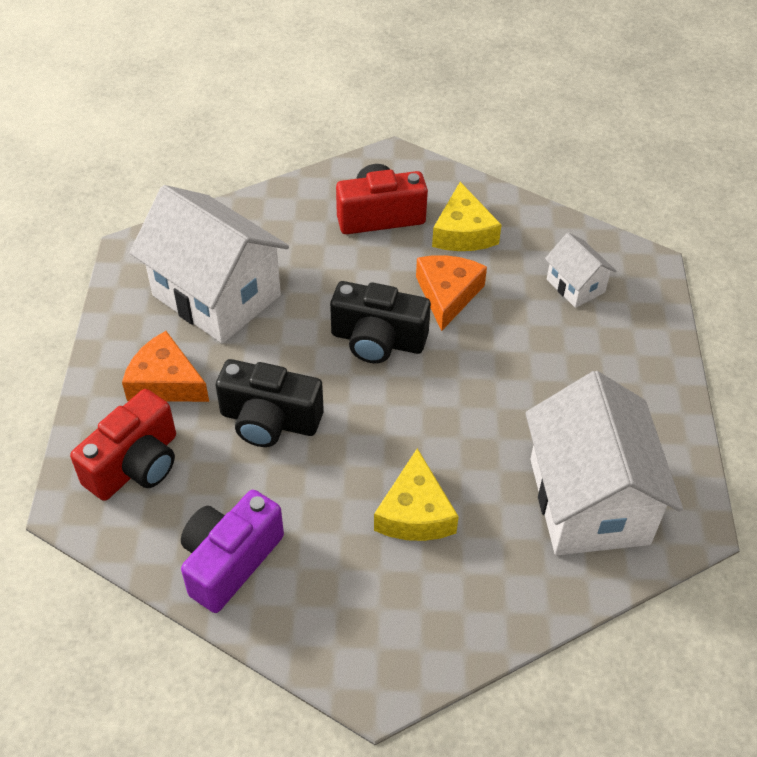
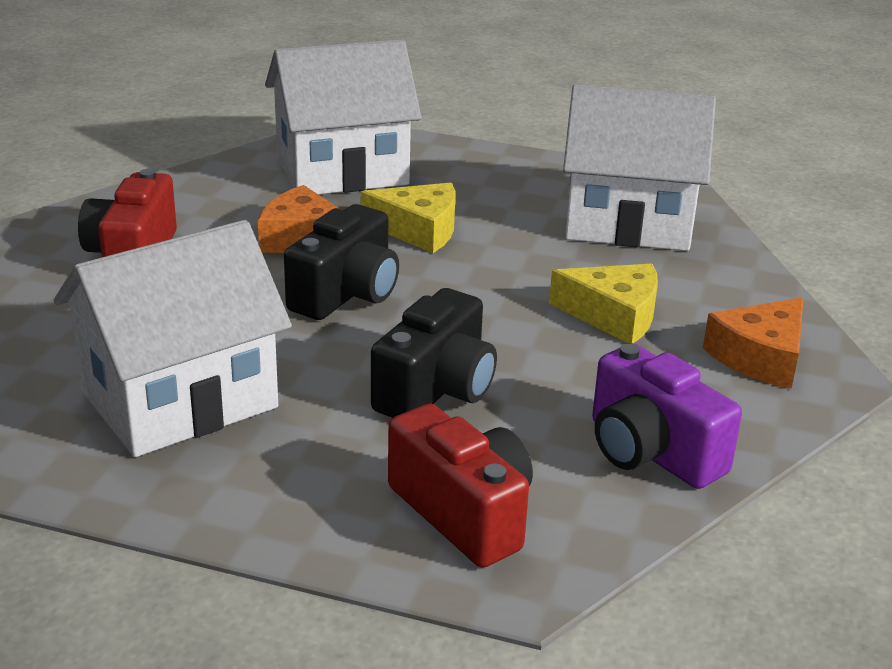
camera: 75 degrees left, 20 degrees down
orange cheese [122,331,209,402] -> orange cheese moved to [703,298,804,389]
yellow cheese [432,182,501,251] -> yellow cheese moved to [361,182,455,253]
white house [545,233,616,308] -> white house [265,39,421,195], size x2.12

